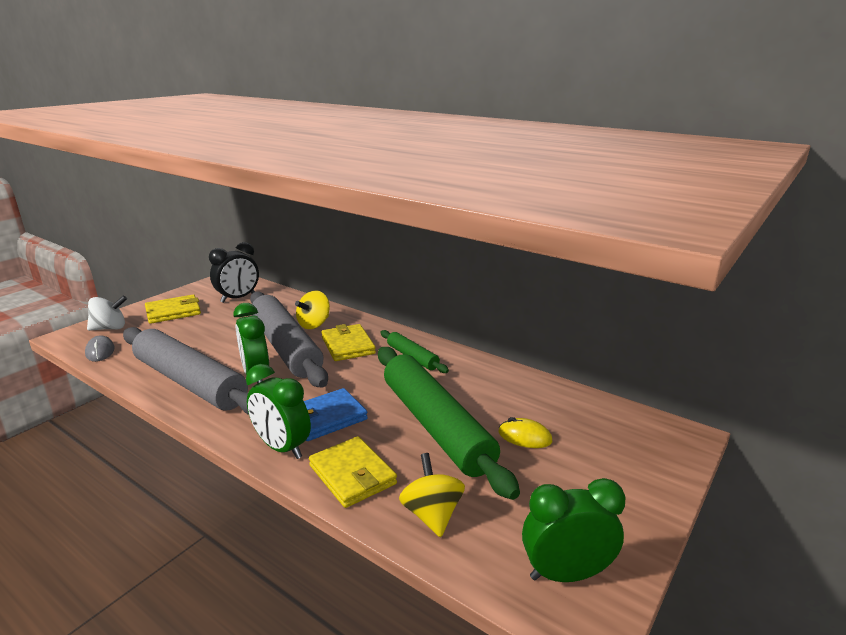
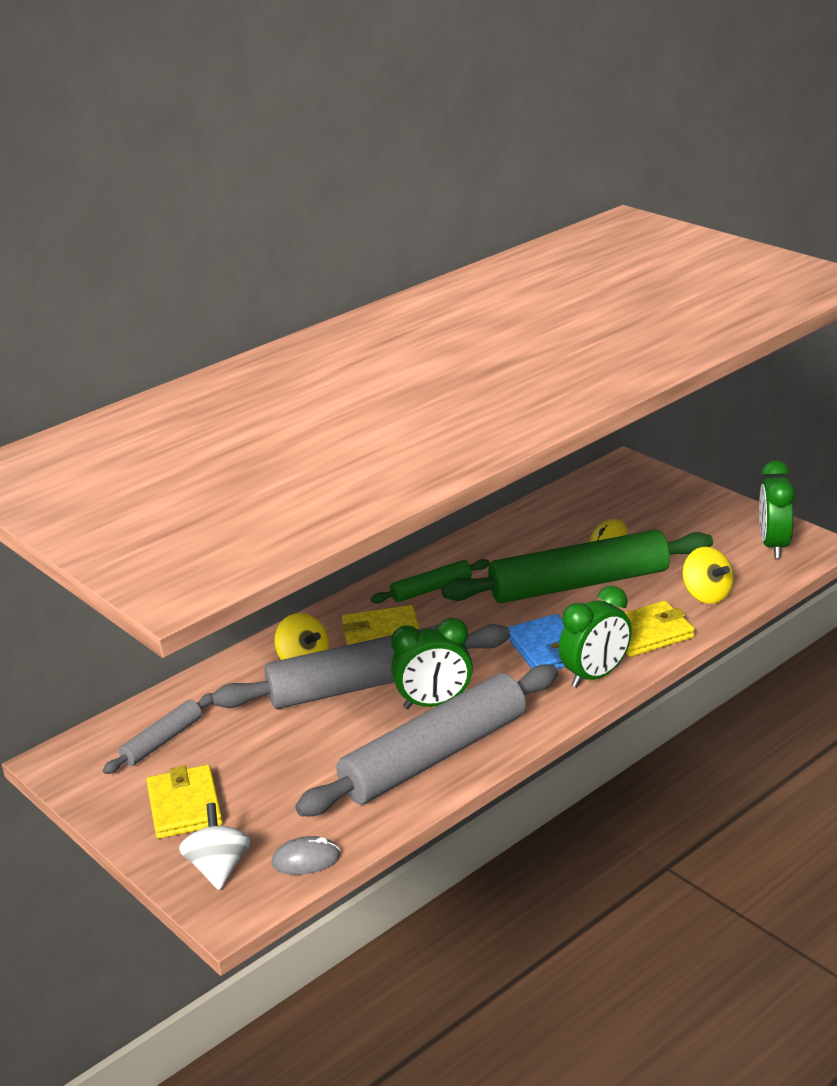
camera: 75 degrees left, 5 degrees up
black clock [209,242,259,303] -> grey rolling pin [103,693,213,774]
yellow spinning top [399,453,465,537] -> yellow spinning top turned 120 degrees counterclockwise [682,547,734,604]

